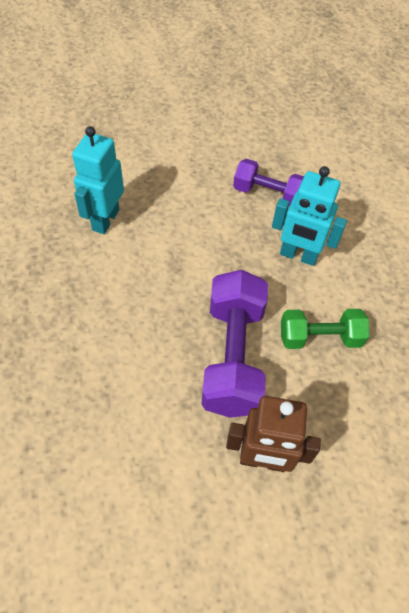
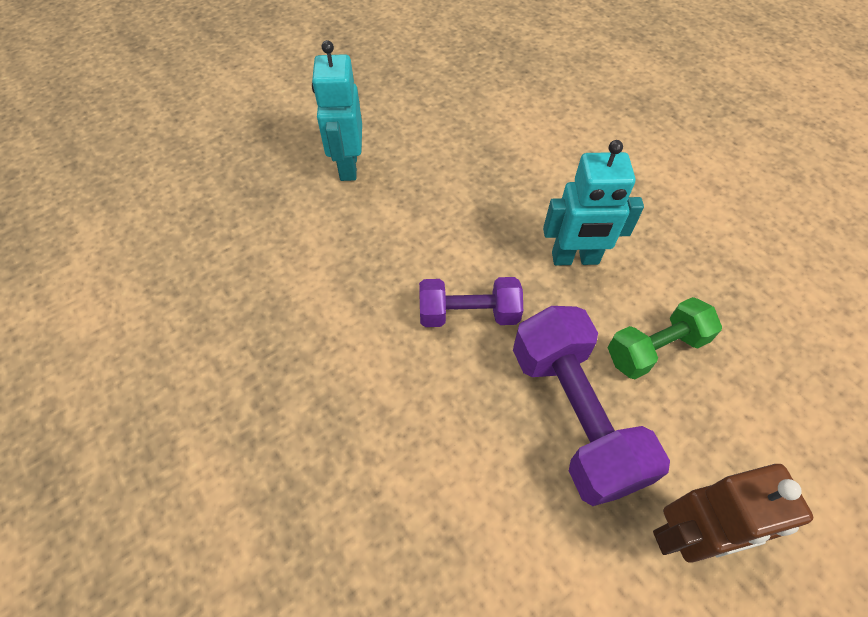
camera: 20 degrees left, 0 degrees up
turquoise robot [72,126,124,234] -> turquoise robot moved to [312,40,362,181]
purple dumbbell [233,159,304,206] -> purple dumbbell moved to [419,277,523,327]

